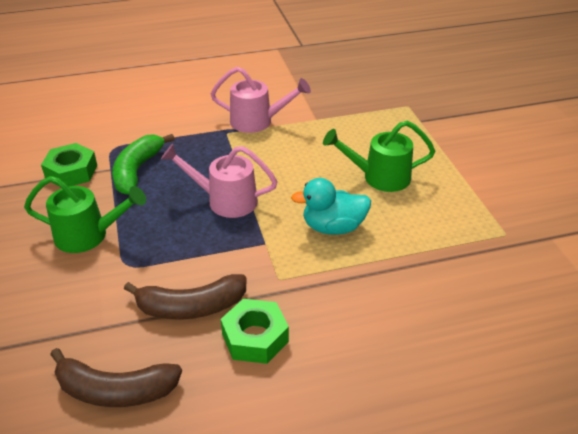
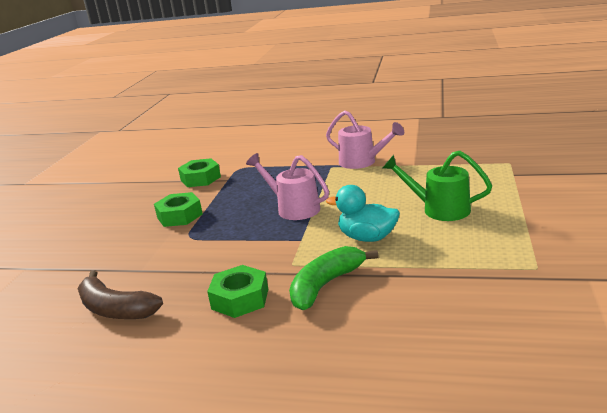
camera: 30 degrees right, 15 degrees down
green watering can [24,176,146,253] -> green nut [154,192,203,227]
green banana [112,134,175,195] -> green banana moved to [289,246,379,310]
brown banana [124,274,247,320] -> none

